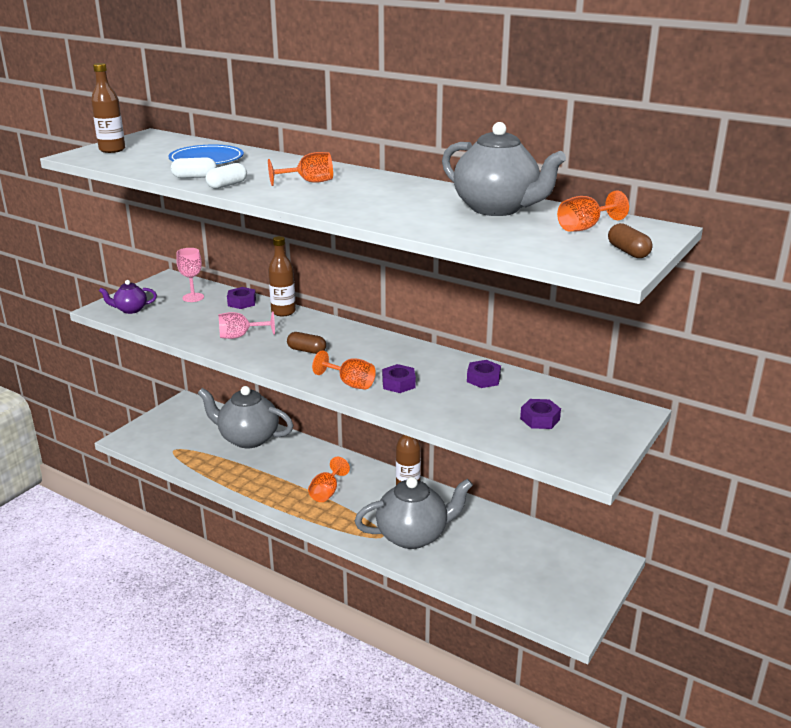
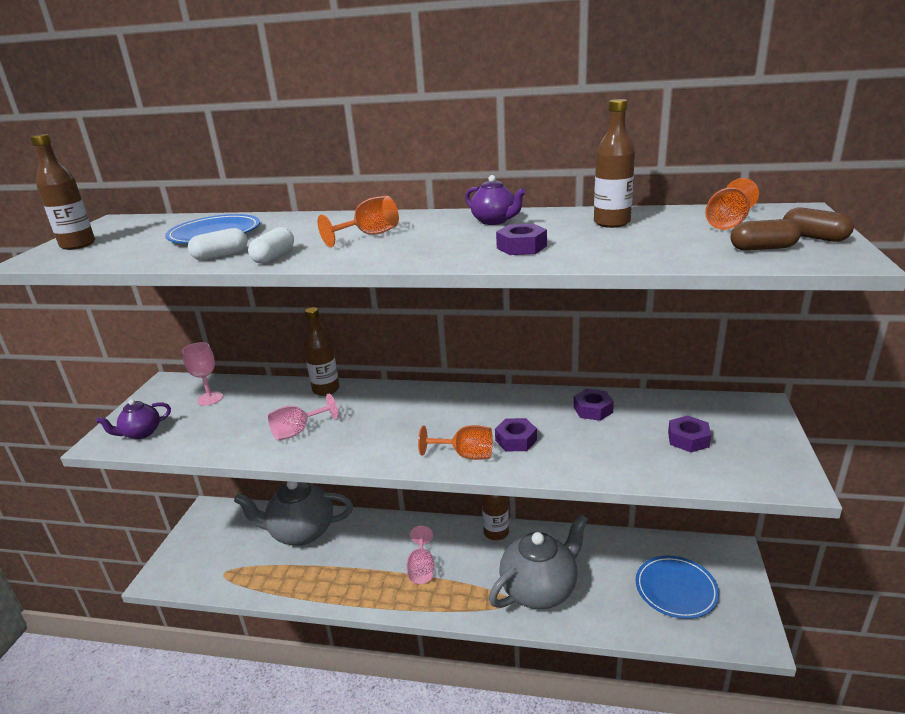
camera: 20 degrees left, 0 degrees up
purple nut [227,287,256,309] -> purple nut moved to [496,223,547,255]
brown capsule [287,332,326,354] -> brown capsule moved to [730,219,801,251]
orange goblet [308,457,350,502] -> pink goblet [406,526,434,584]
grey teapot [442,122,566,216] -> brown bottle [594,99,635,228]
none -> purple teapot [465,175,526,225]
none -> blue plate [636,555,719,619]

